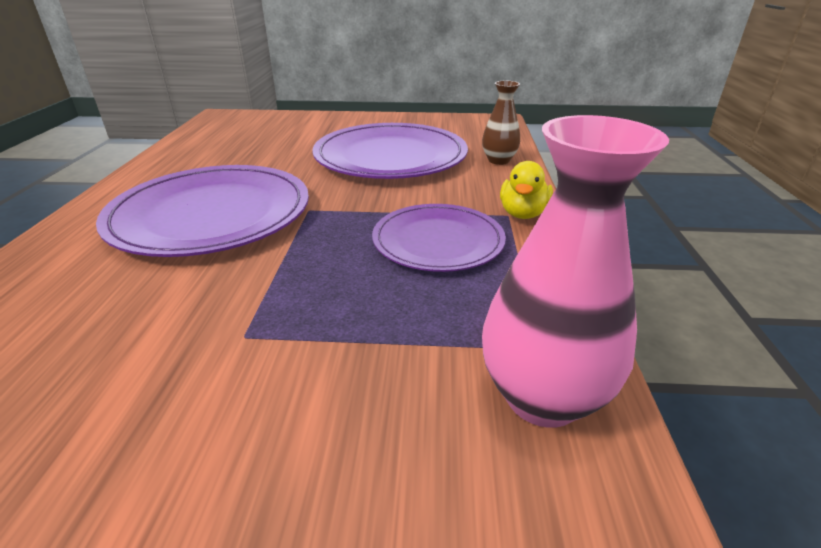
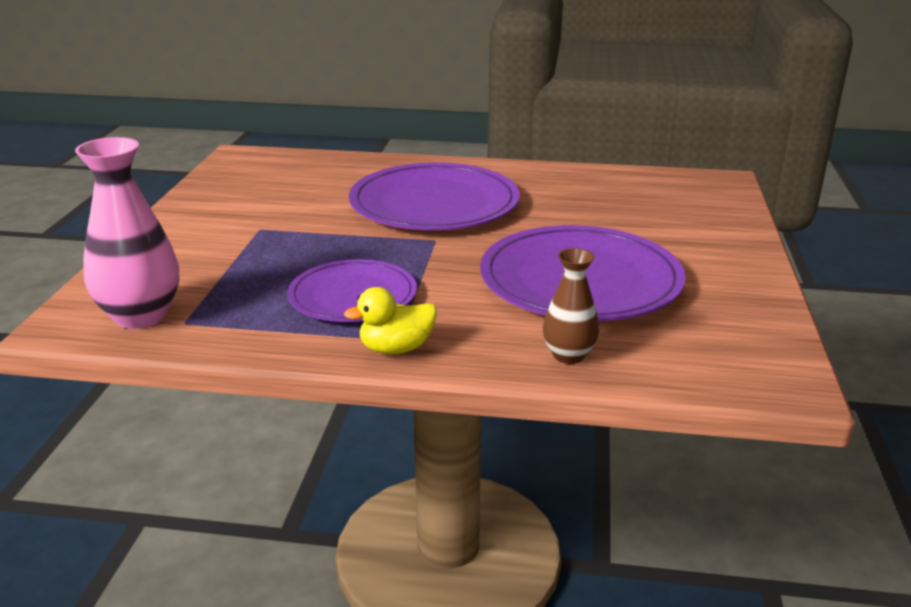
camera: 95 degrees right, 5 degrees down
yellow duck [500,161,553,219] -> yellow duck turned 45 degrees counterclockwise [344,287,437,354]

